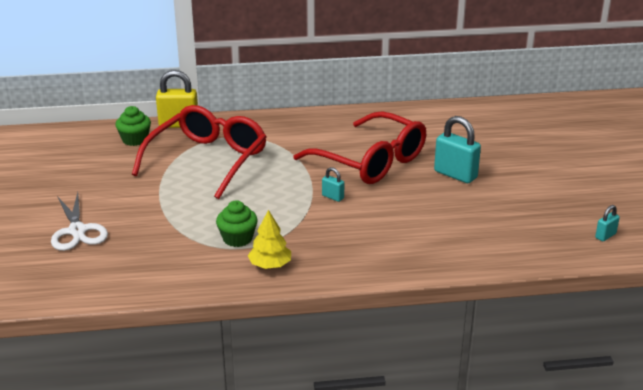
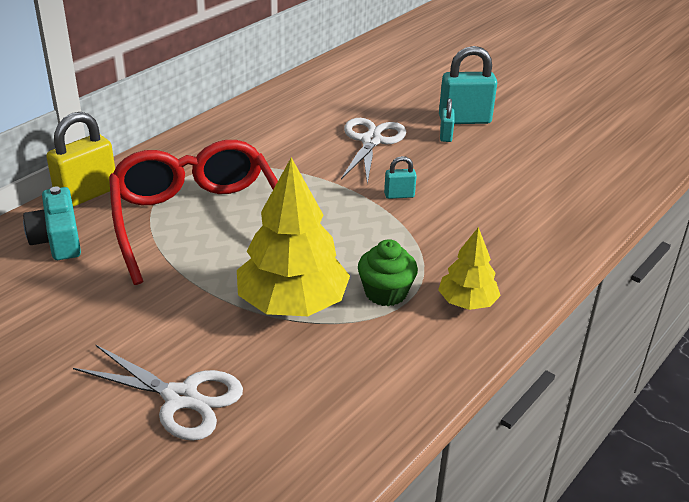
camera: 45 degrees left, 5 degrees up
green cupcake [115,106,151,146] -> turquoise camera [23,186,81,260]
red glasses [293,111,426,184] -> white scissors [341,118,406,184]
turquoise padlock [595,205,620,241] -> turquoise padlock moved to [440,98,454,142]
none -> yellow tree [237,157,350,316]

